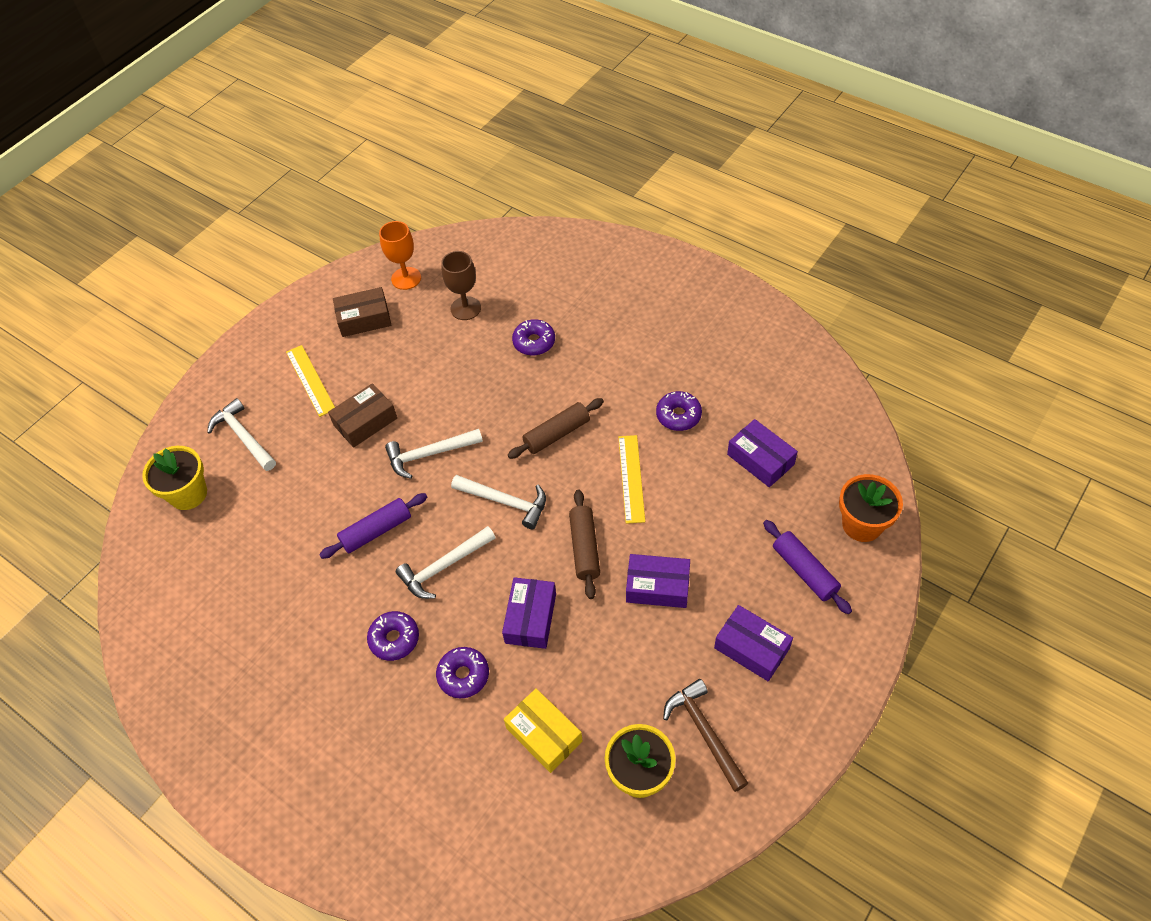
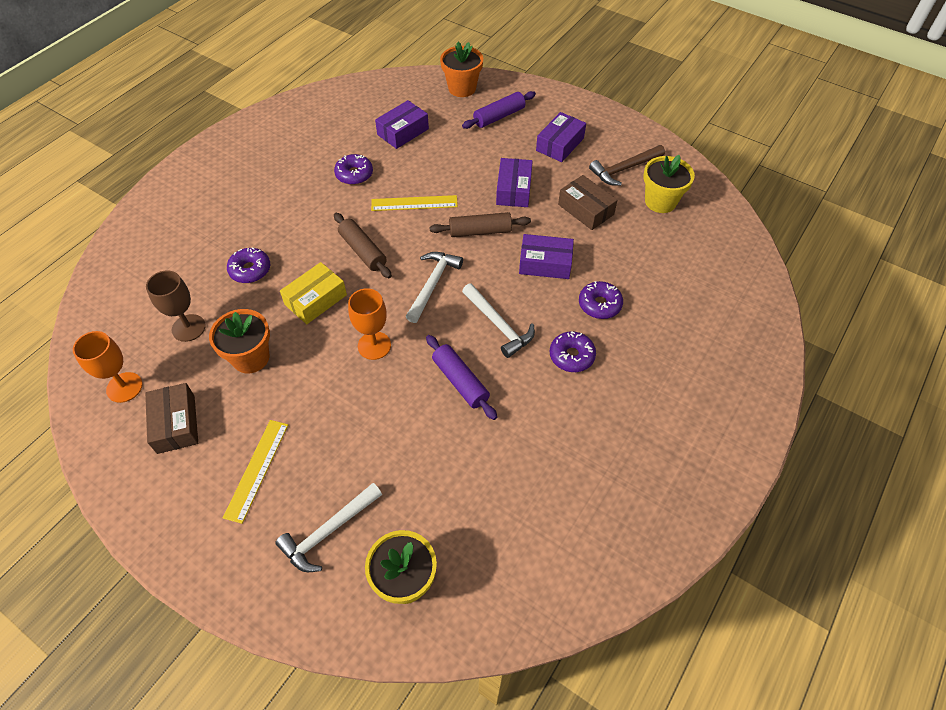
camera: 95 degrees left, 0 degrees up
yellow ruler [286,345,335,417] -> yellow ruler turned 45 degrees counterclockwise [223,420,288,524]
brown box [328,383,397,448] -> brown box moved to [558,175,617,230]
white hammer [385,429,483,479] -> orange goblet [348,288,391,360]
yellow box [504,688,583,773] -> yellow box moved to [280,262,347,324]
none -> orange flower pot [209,309,270,373]

